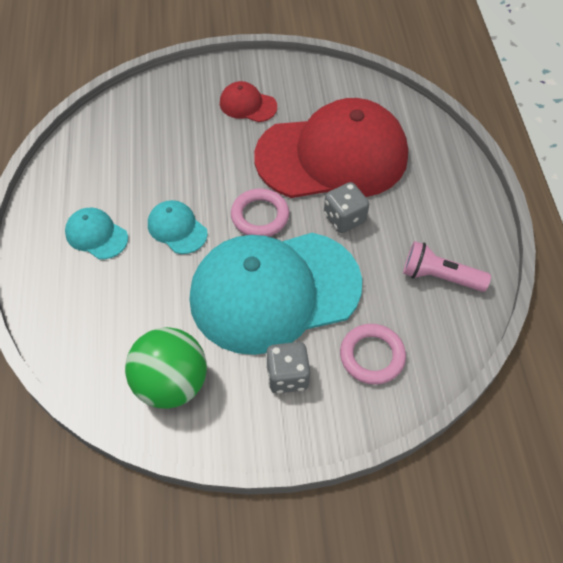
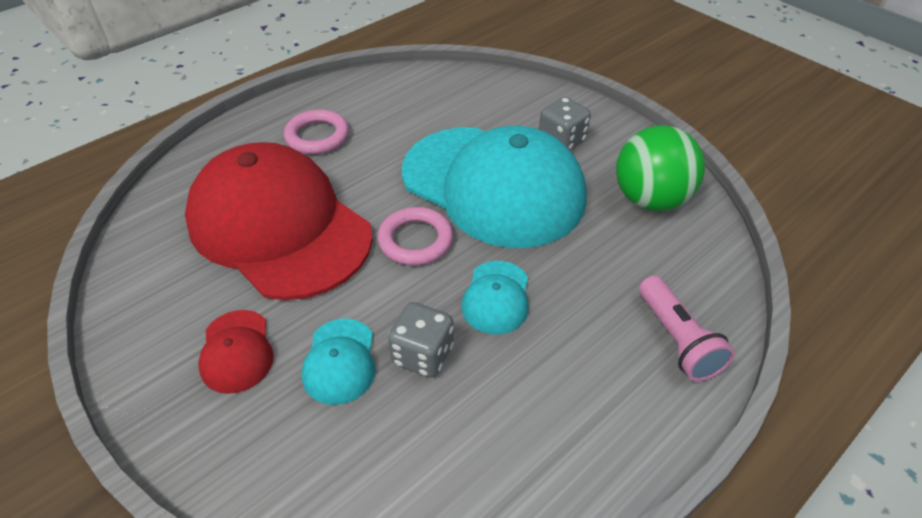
camera: 125 degrees left, 10 degrees down
turquoise cap [65,208,128,259] -> turquoise cap moved to [302,319,375,405]
grey dice [324,182,369,233] -> grey dice moved to [388,302,454,377]
pink ring [340,324,406,385] -> pink ring moved to [284,109,349,154]
pink flashlight [403,241,491,292] -> pink flashlight moved to [639,276,735,382]

